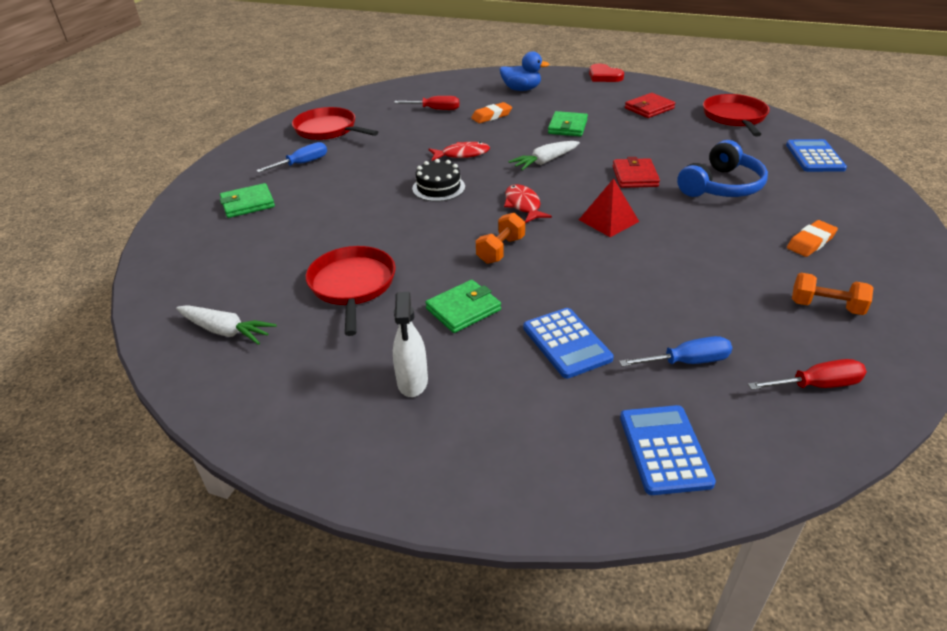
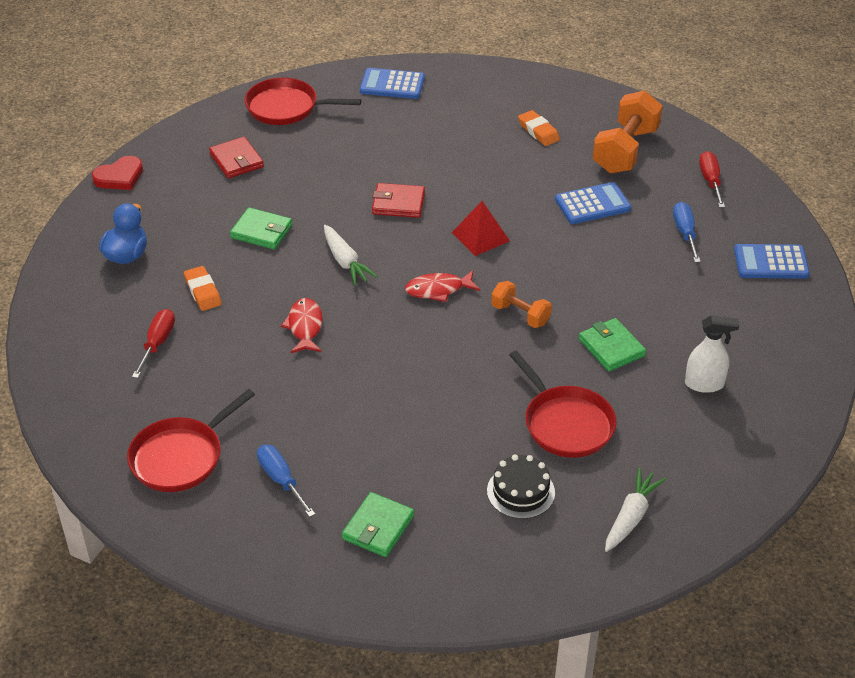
camera: 85 degrees left, 5 degrees up
green wallet [220,183,275,218] -> green wallet turned 45 degrees clockwise [342,492,414,557]
red pan [306,246,396,336] -> red pan turned 120 degrees counterclockwise [509,350,617,458]
black cake [412,159,465,202] -> black cake moved to [487,455,555,519]
blue calculator [523,308,614,379] -> blue calculator moved to [555,182,631,224]
blue headphones [677,140,768,197] -> none
orange dumbbell [792,273,873,315] -> orange dumbbell [593,91,663,174], size x1.77

